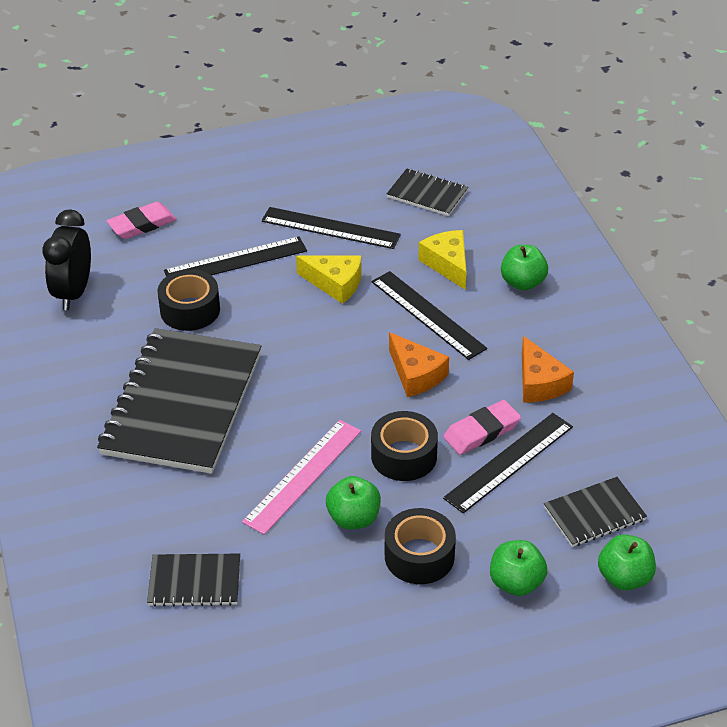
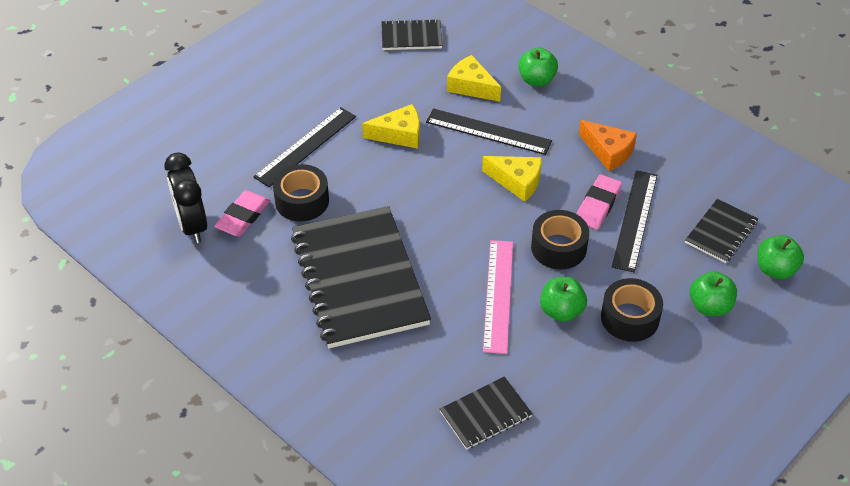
camera: 30 degrees left, 5 degrees up
pink eraser [106,202,176,239] -> pink eraser moved to [214,190,270,237]
black ruler [261,207,401,249] -> none
orange cheese [389,332,449,397] -> yellow cheese [482,156,542,202]

